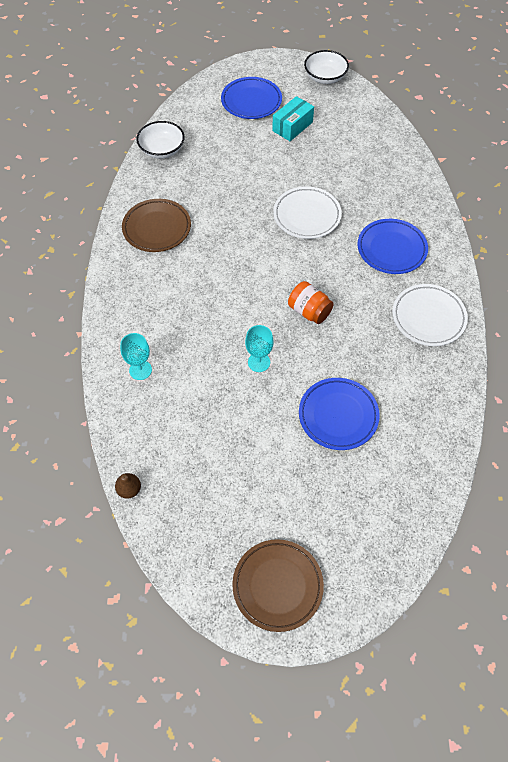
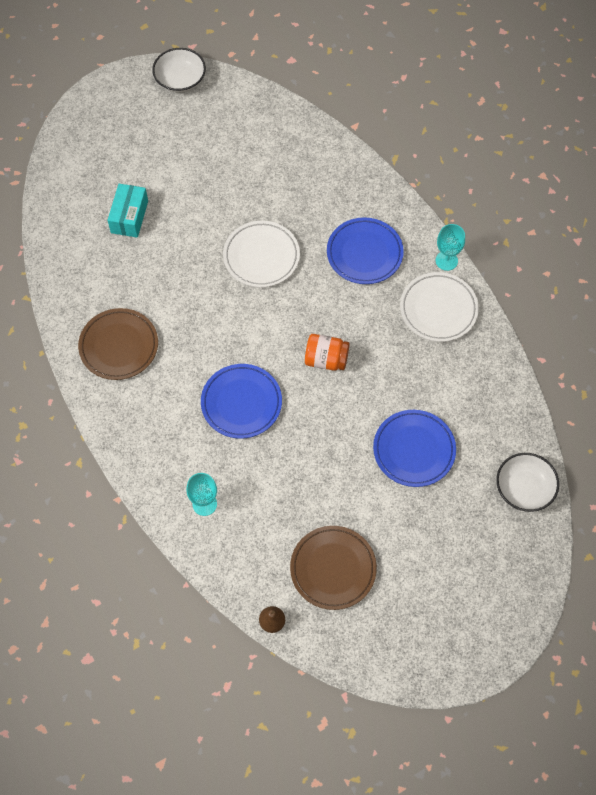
camera: 30 degrees left, 5 degrees up
white bowl [136,121,184,159] -> white bowl moved to [496,453,559,512]
blue plate [221,77,282,119] -> blue plate moved to [201,364,282,439]
brown plate [232,539,324,632] -> brown plate moved to [290,526,377,610]
turquoise goblet [245,325,274,372] -> turquoise goblet moved to [436,224,465,271]
turquoise box [272,96,314,141] -> turquoise box moved to [107,184,148,238]

